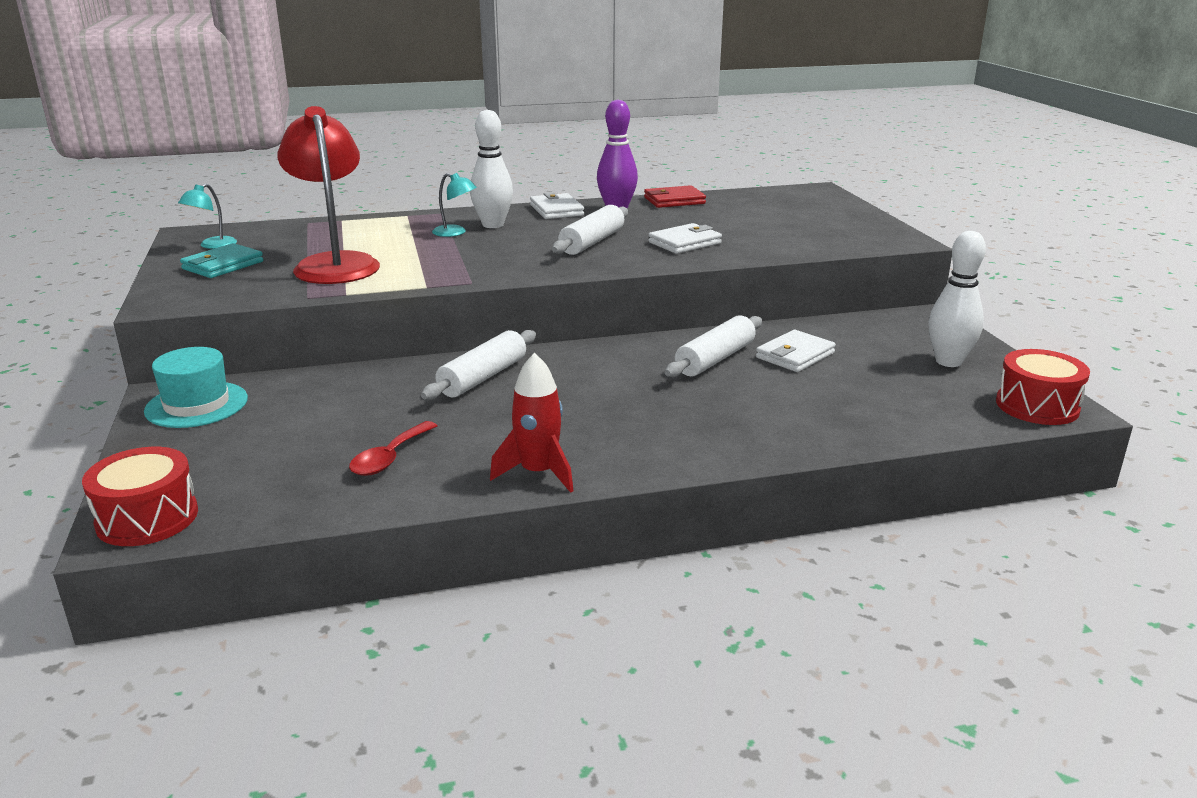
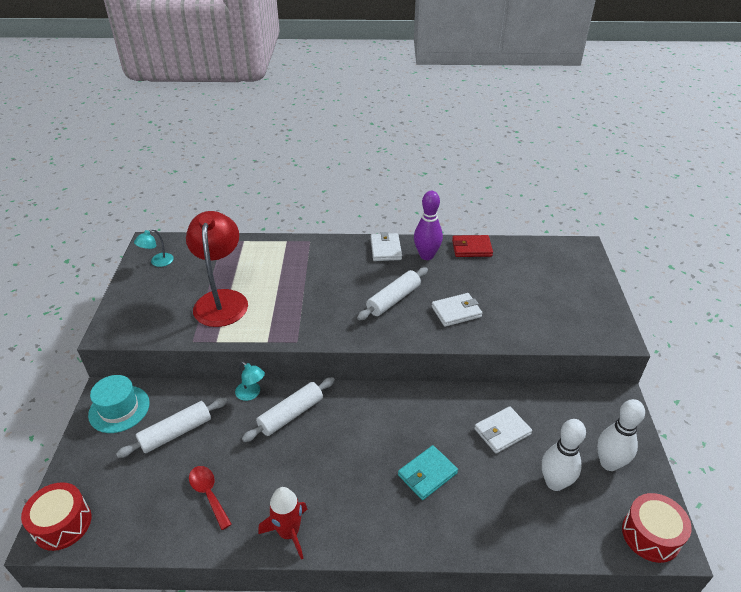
camera: 15 degrees right, 15 degrees up
turquoise wallet [180,243,264,278] -> turquoise wallet moved to [398,445,458,500]
red spoon [349,421,437,476] -> red spoon turned 105 degrees clockwise [189,466,232,530]
turquoise lamp [432,173,477,237] -> turquoise lamp moved to [235,362,265,401]
white bowling pin [470,110,513,228] -> white bowling pin moved to [541,419,586,491]
white rolling pin [665,315,762,377] -> white rolling pin moved to [116,398,228,458]

